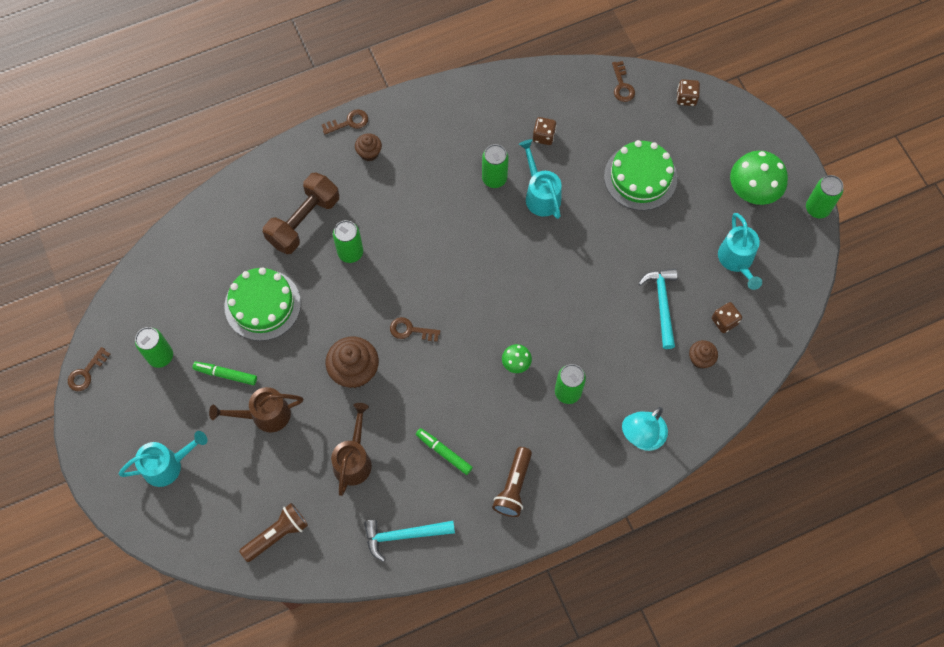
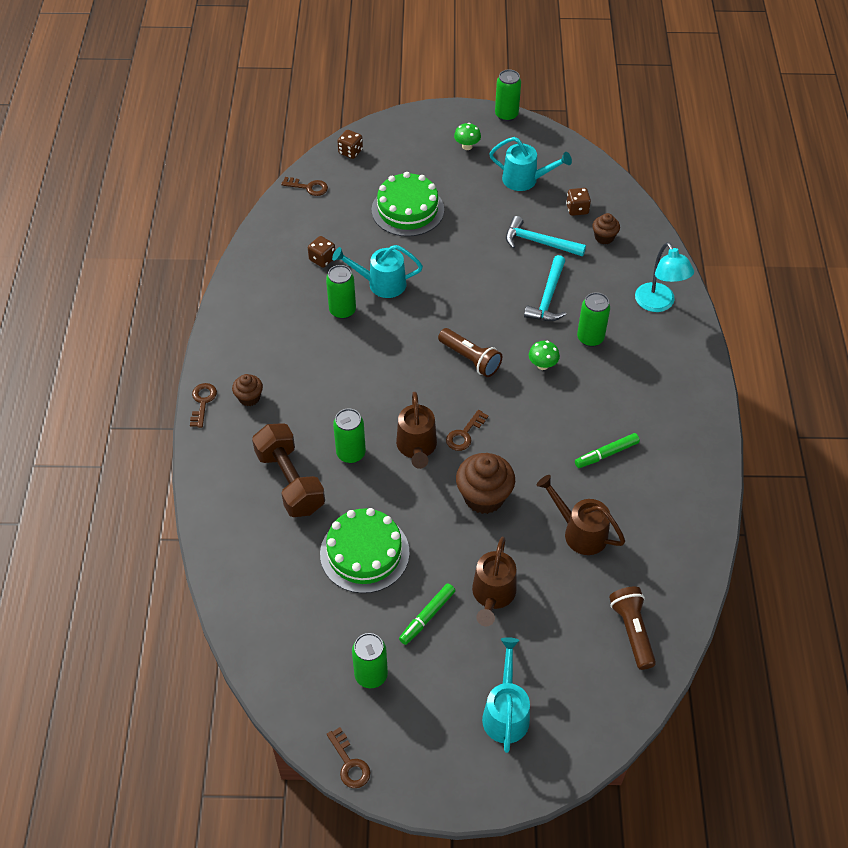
camera: 65 degrees left, 15 degrees down
turquoise hammer [364,520,455,562] -> turquoise hammer moved to [524,255,566,321]
brown flashlight [492,447,532,517] -> brown flashlight moved to [438,328,502,377]
green mushroom [730,151,788,205] -> green mushroom [454,123,481,150], size x0.50
none -> brown watering can [396,392,437,469]

